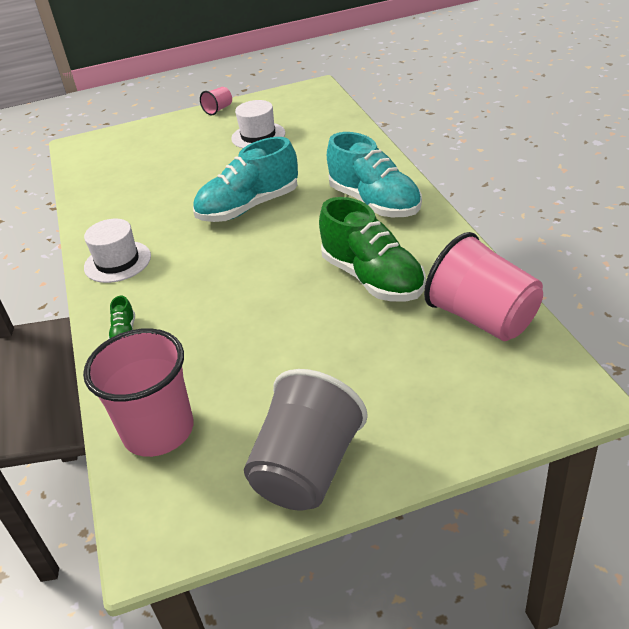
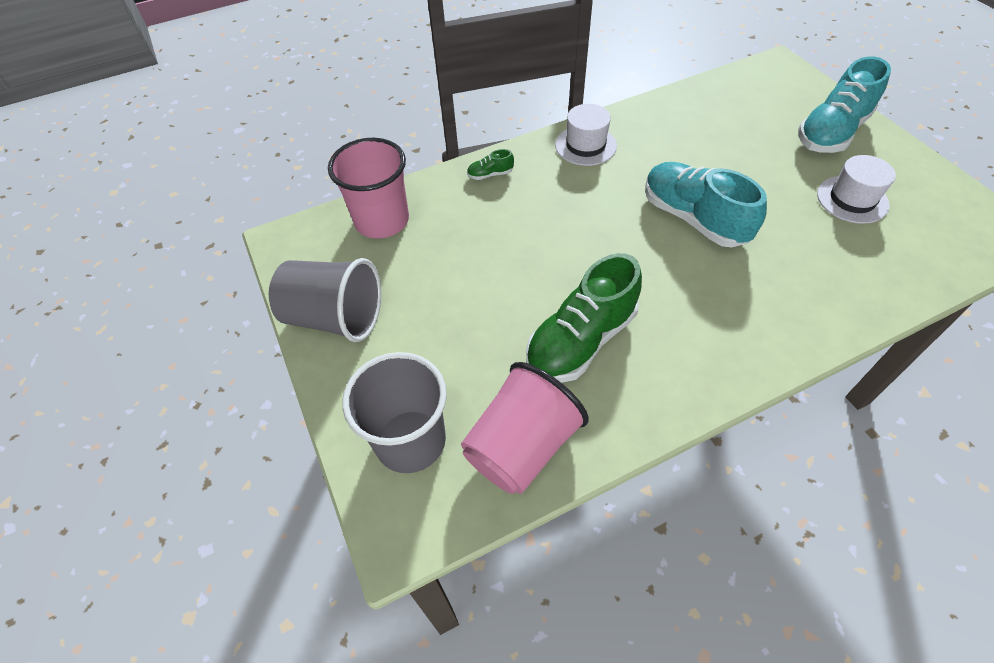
camera: 80 degrees right, 15 degrees up
pink cup [200,87,232,115] -> none
turquoise shoe [327,132,422,217] -> turquoise shoe moved to [798,57,891,153]
none -> grey cup [342,352,447,473]

